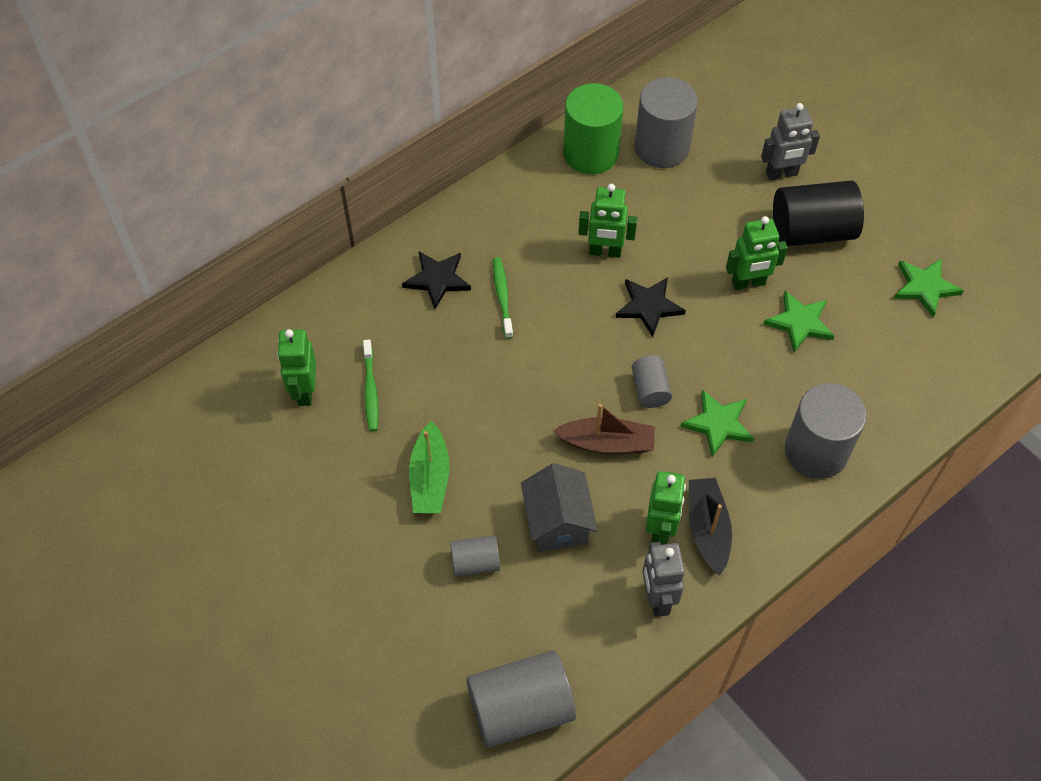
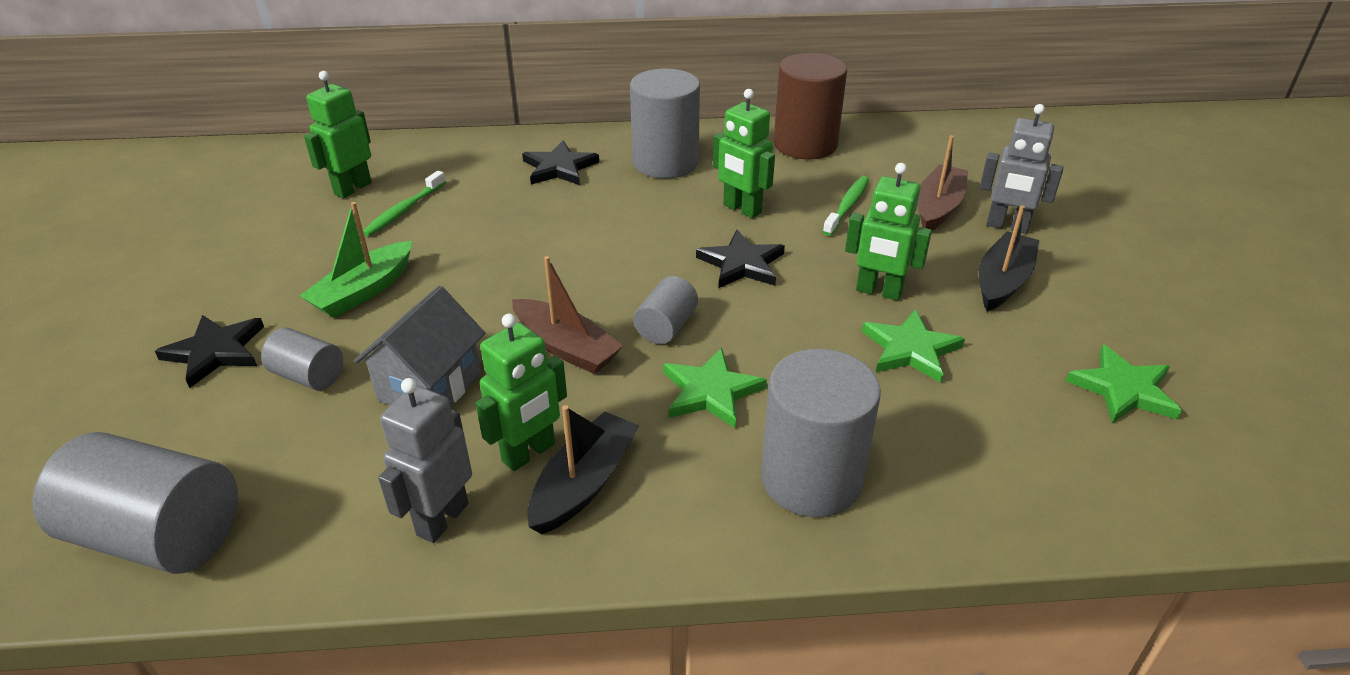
camera: 35 degrees right, 20 degrees down
green toothbrush [493,257,513,339] -> green toothbrush moved to [823,176,869,236]
green cylinder [563,83,623,174] -> brown cylinder [773,53,847,159]
grey cylinder [635,77,698,168] -> grey cylinder moved to [630,68,700,178]
black cylinder [773,181,864,246] -> black boat [979,206,1040,311]
none -> black star [155,315,264,388]
none -> brown boat [917,135,968,230]

